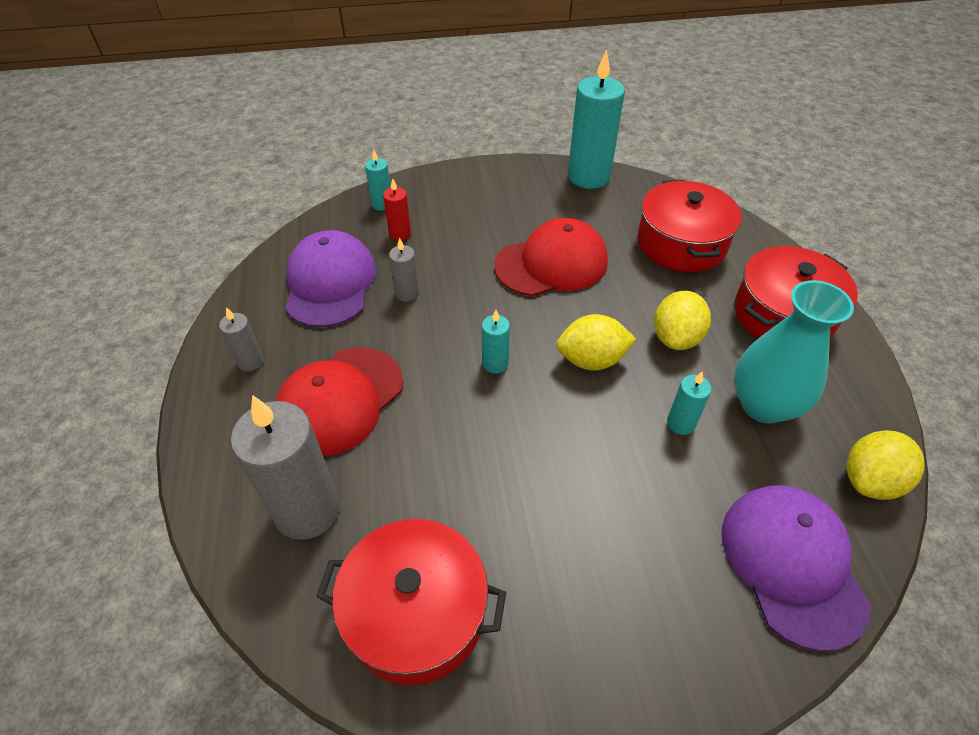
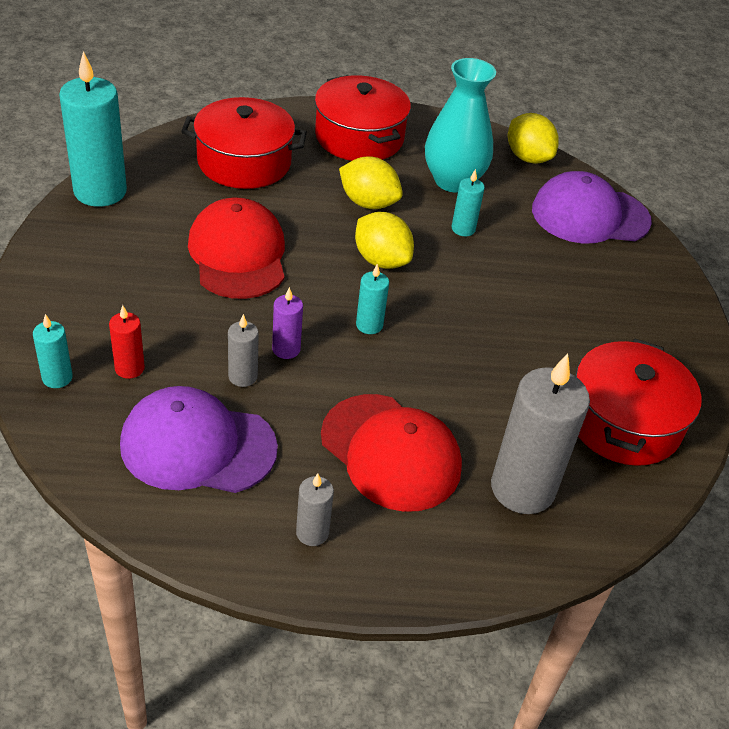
camera: 85 degrees left, 5 degrees down
yellow lemon [556,314,636,370] -> yellow lemon turned 45 degrees counterclockwise [355,212,414,269]
none -> purple candle [272,287,303,359]

